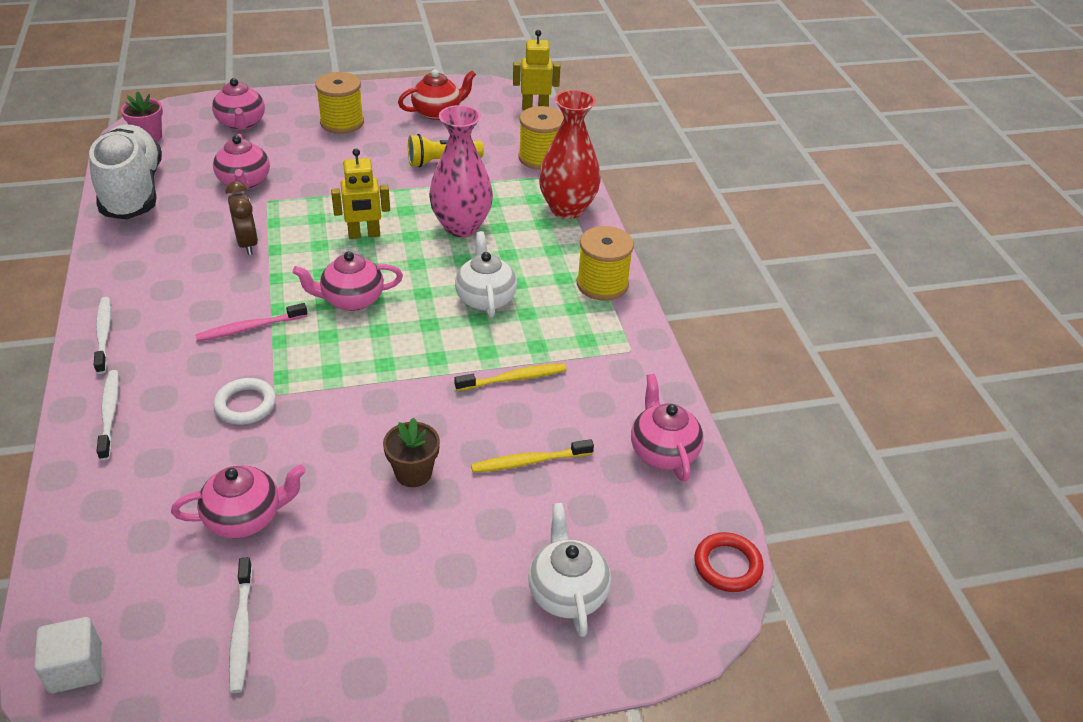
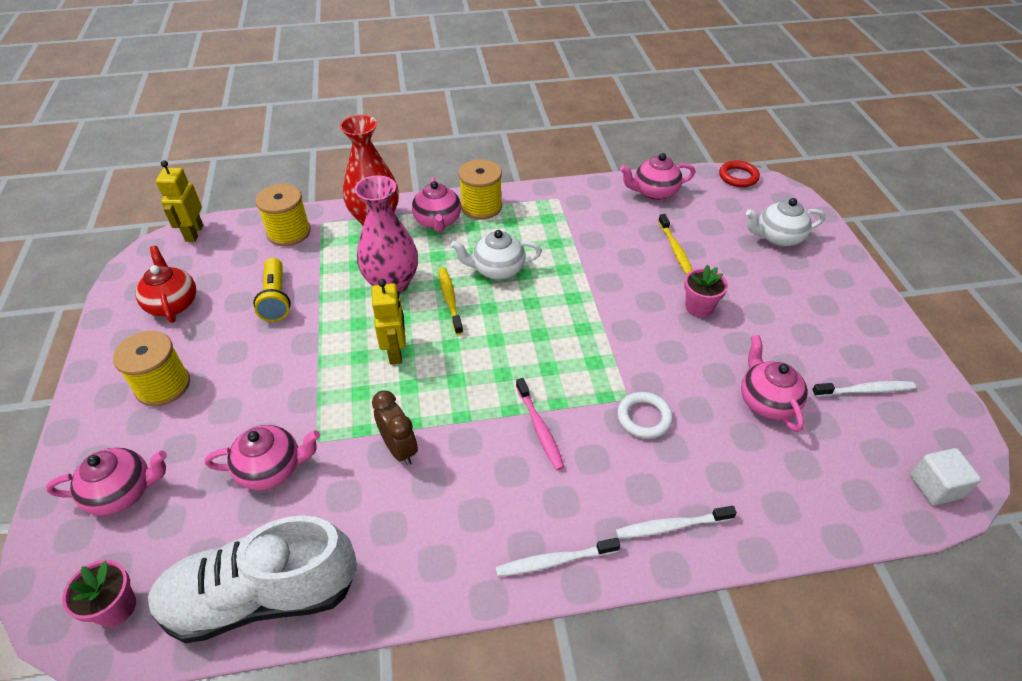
camera: 85 degrees left, 5 degrees up
brown clock [225,181,258,255] -> brown clock turned 75 degrees clockwise [372,390,418,465]
pink teapot [292,251,403,311] -> pink teapot moved to [412,177,461,232]
brown flower pot [383,417,440,487] -> pink flower pot [684,265,728,317]
yellow toothbrush [454,363,567,391] -> yellow toothbrush moved to [438,267,463,335]

